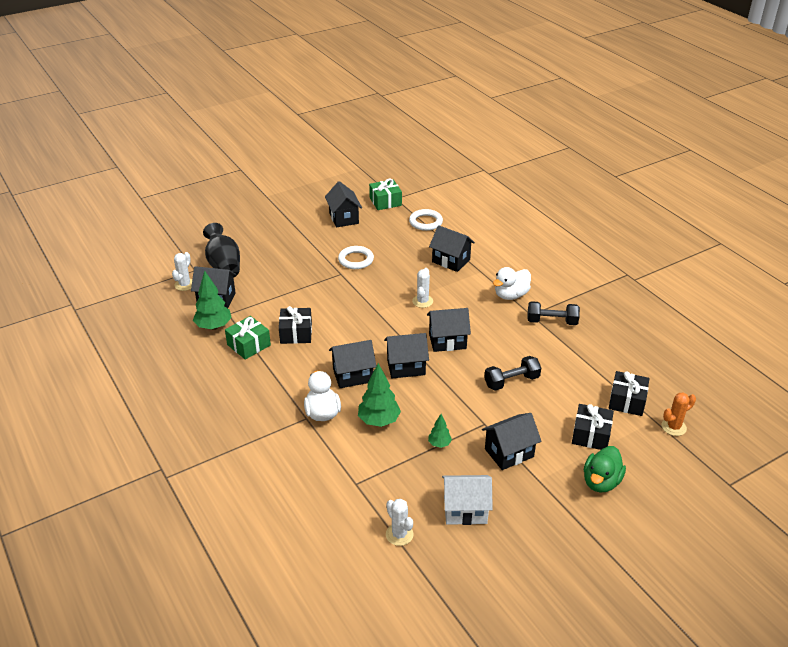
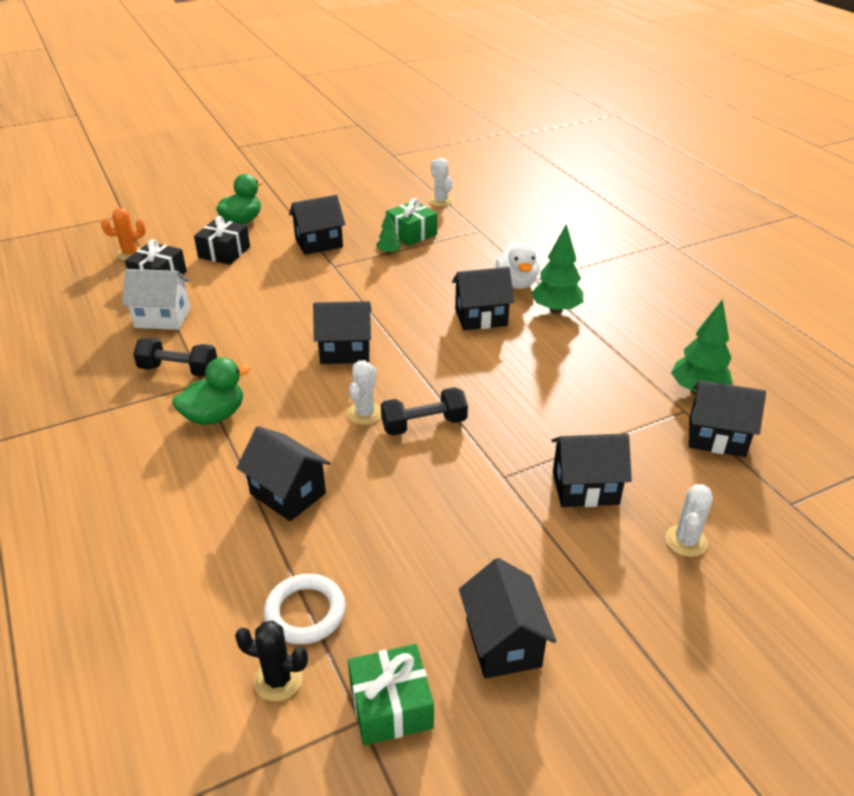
camera: 175 degrees left, 0 degrees up
white cactus [172,252,192,291] -> white cactus moved to [665,484,713,557]
black vase [203,223,240,278] -> none
green gift [225,316,271,360] -> green gift moved to [386,198,437,246]
black gift [279,306,312,344] -> none
white ring [338,246,374,269] -> none
green tree [358,363,401,427] -> green tree moved to [531,224,583,314]
black house [384,333,429,378] -> black house moved to [551,434,632,507]
white house [442,475,493,525] -> white house moved to [122,269,190,330]
black dumbbell [484,356,541,391] -> black dumbbell moved to [381,387,468,436]
white duck [493,267,531,300] -> green duck [172,357,250,425]
none -> black cactus [235,621,308,701]

